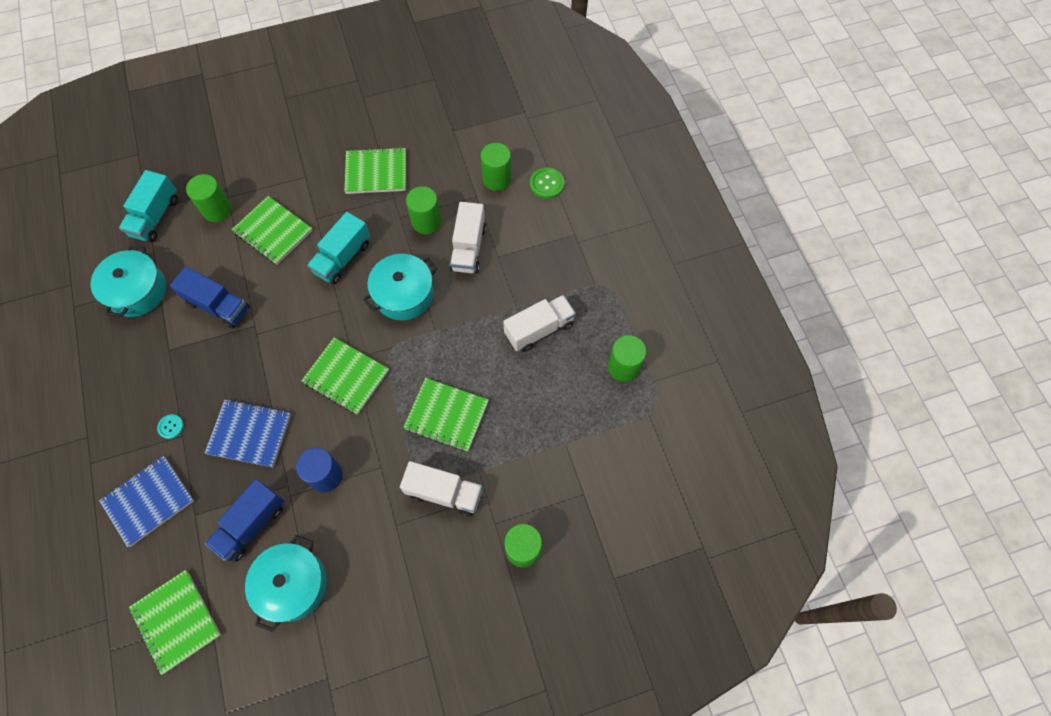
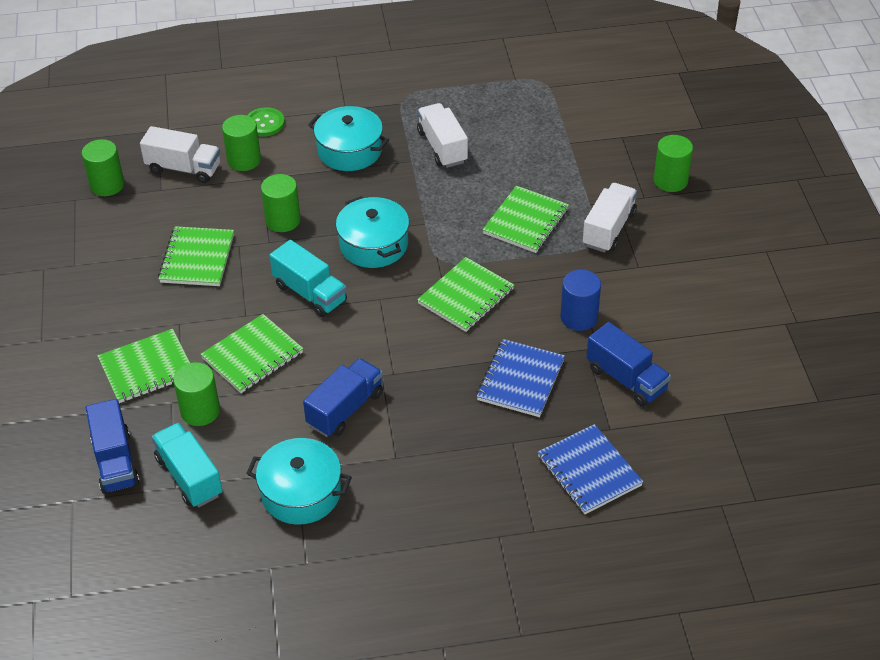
camera: 80 degrees left, 20 degrees down
turquoise truck [119,170,178,242] -> turquoise truck turned 150 degrees counterclockwise [152,423,223,507]
green notebook [129,570,221,675] -> green notebook moved to [97,329,190,403]
turquoise button [157,414,184,439] -> none
turquoise pot [245,535,327,632] -> turquoise pot moved to [308,106,389,171]
white truck [450,202,486,274] -> white truck moved to [140,126,220,183]
green cylinder [608,335,646,382] -> green cylinder moved to [82,139,124,196]
none -> blue truck [86,399,140,494]

